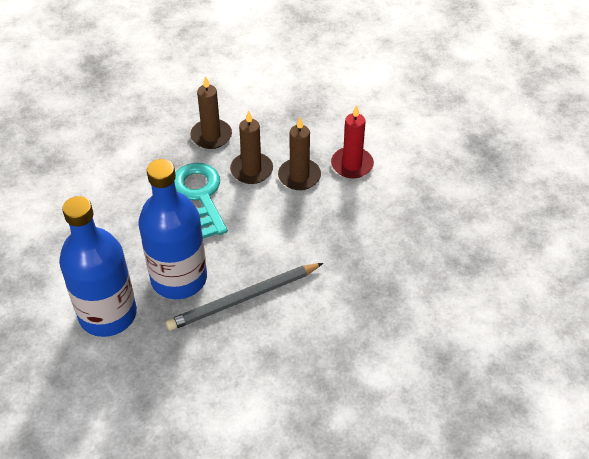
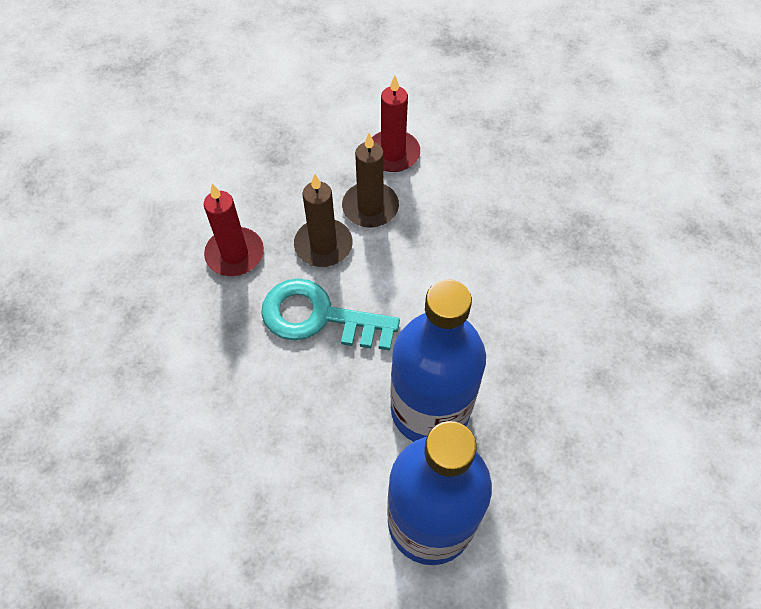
camera: 55 degrees left, 10 degrees up
grey pencil [166,263,323,331] -> none
brown candle [190,76,232,149] -> red candle [204,184,264,276]

